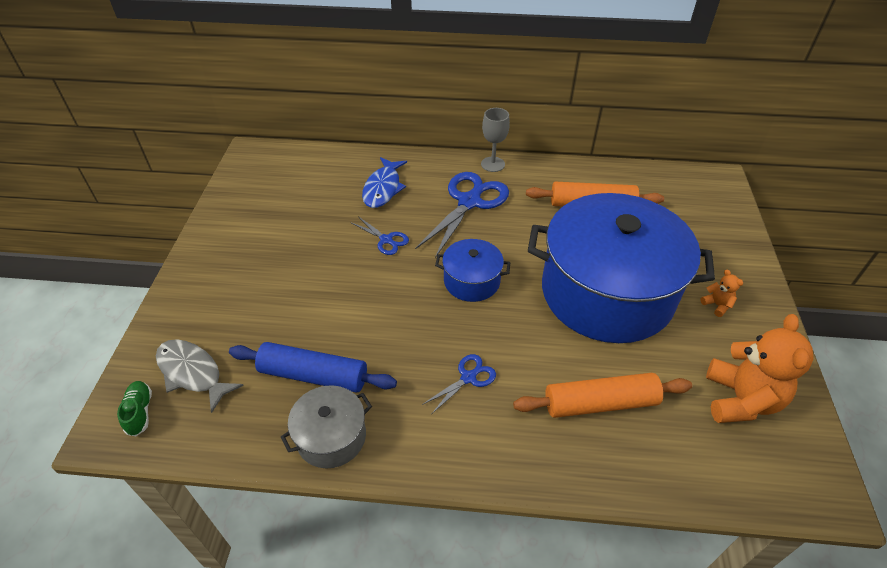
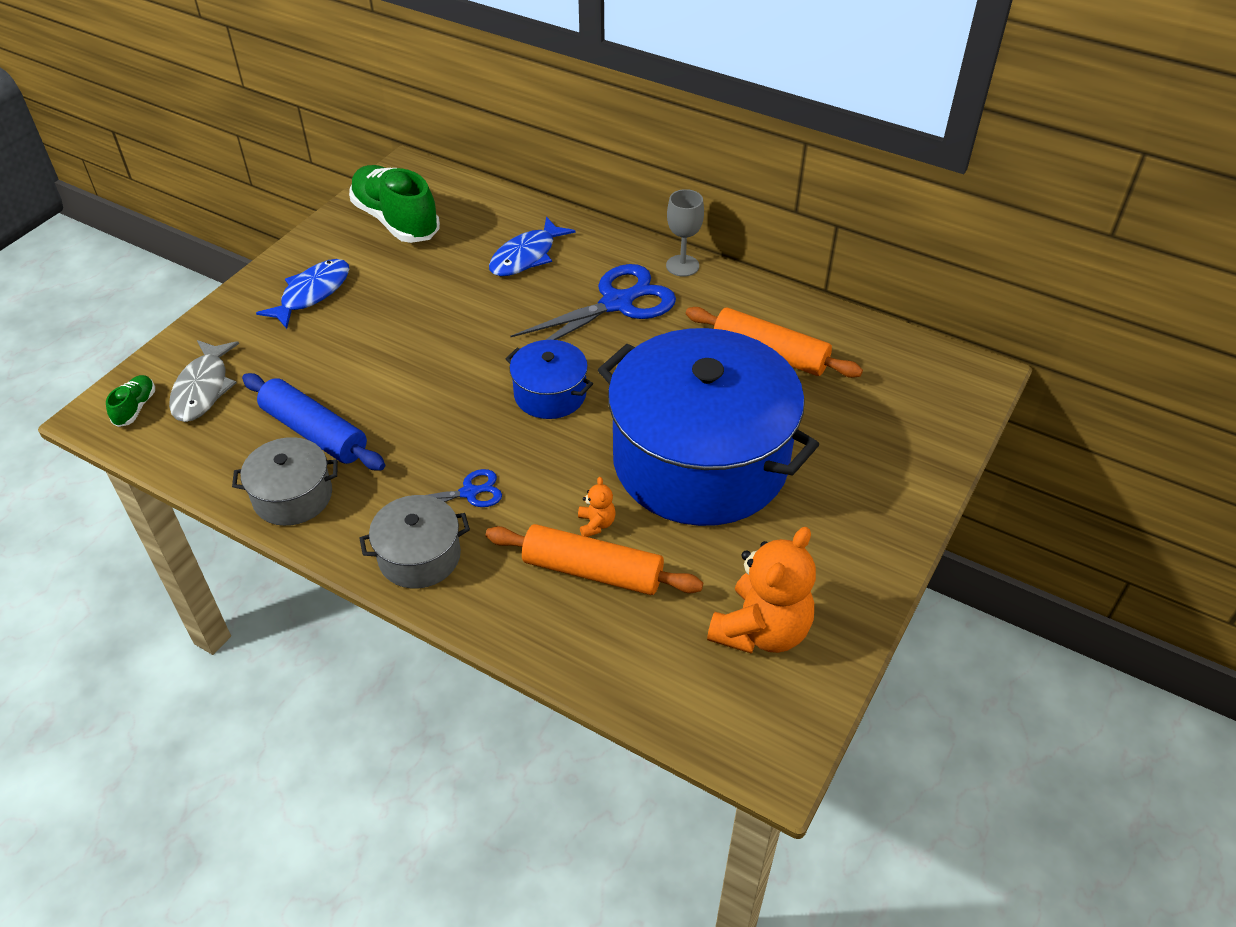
camera: 25 degrees right, 0 degrees up
grey fish [156,339,244,413] -> grey fish turned 150 degrees counterclockwise [169,340,239,422]
blue scissors [350,216,409,255] -> none
orange teddy bear [700,270,743,317] -> orange teddy bear moved to [578,477,615,537]
none -> blue fish [256,259,349,329]
none -> green shoe [349,165,440,243]
none -> grey pot [359,495,470,589]

